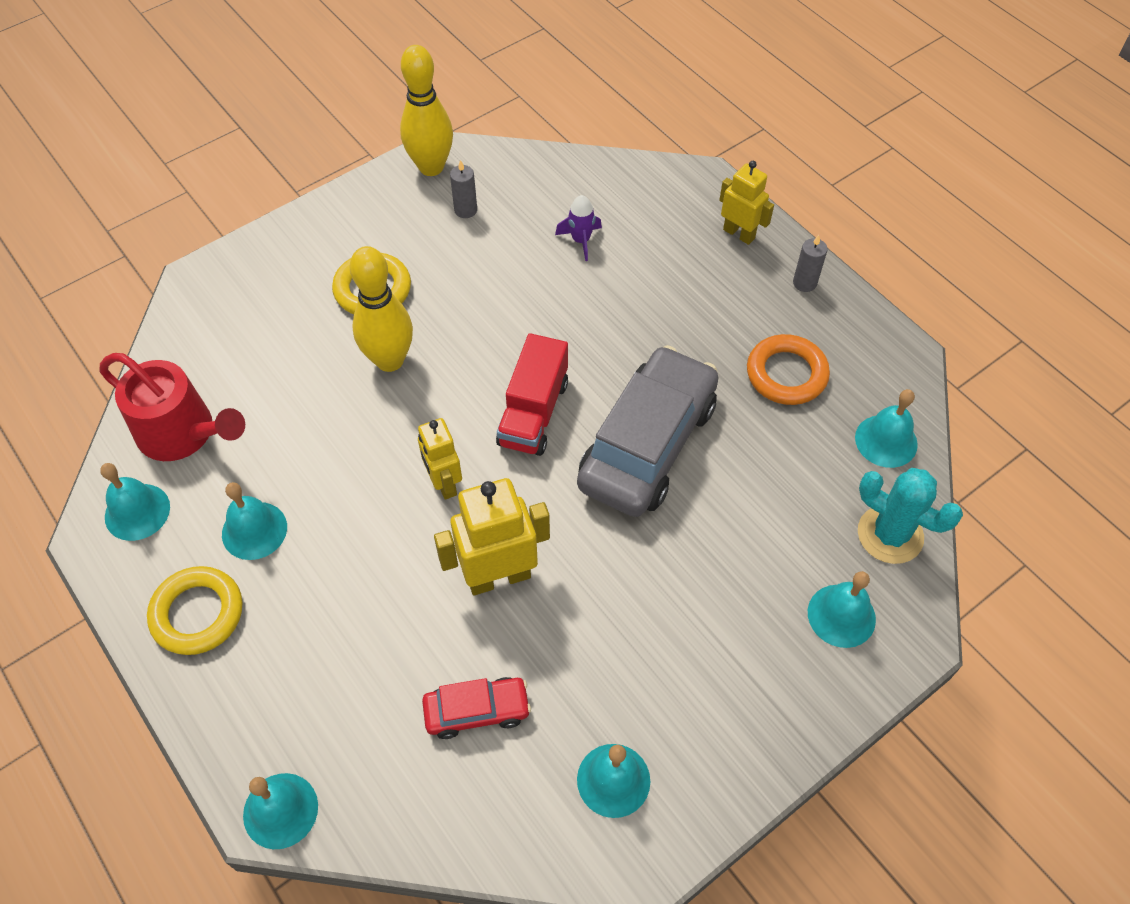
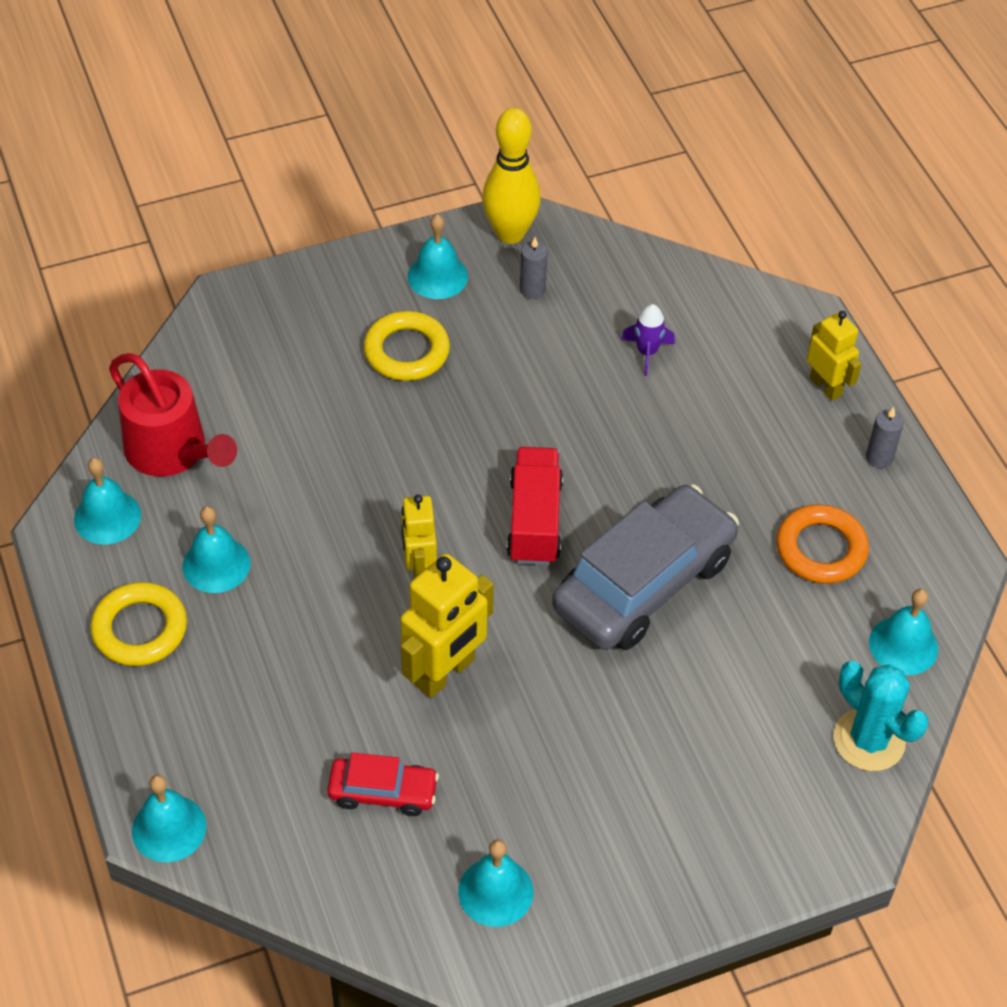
camera: 15 degrees right, 5 degrees down
yellow bowling pin [350,246,413,372] -> none
yellow robot [434,478,550,595] -> yellow robot turned 135 degrees clockwise [400,554,494,698]
red truck [496,333,568,456] -> red truck turned 150 degrees clockwise [507,447,563,565]
turquoise bell [808,571,876,648] -> turquoise bell moved to [408,214,468,299]

